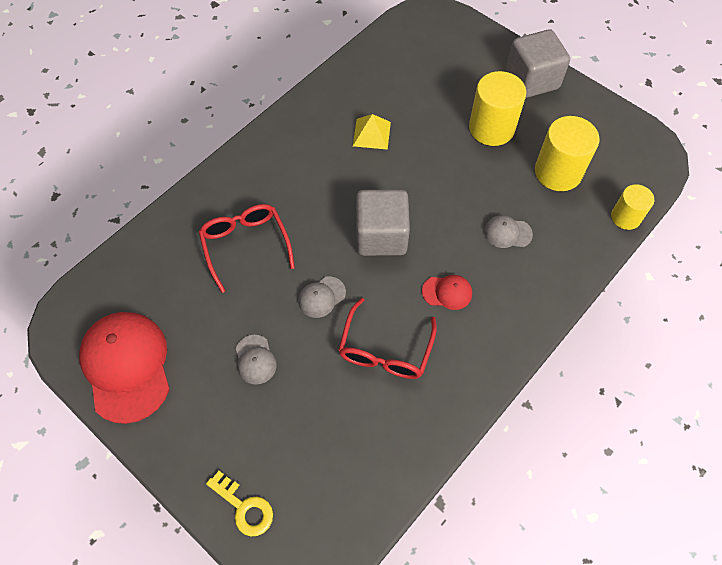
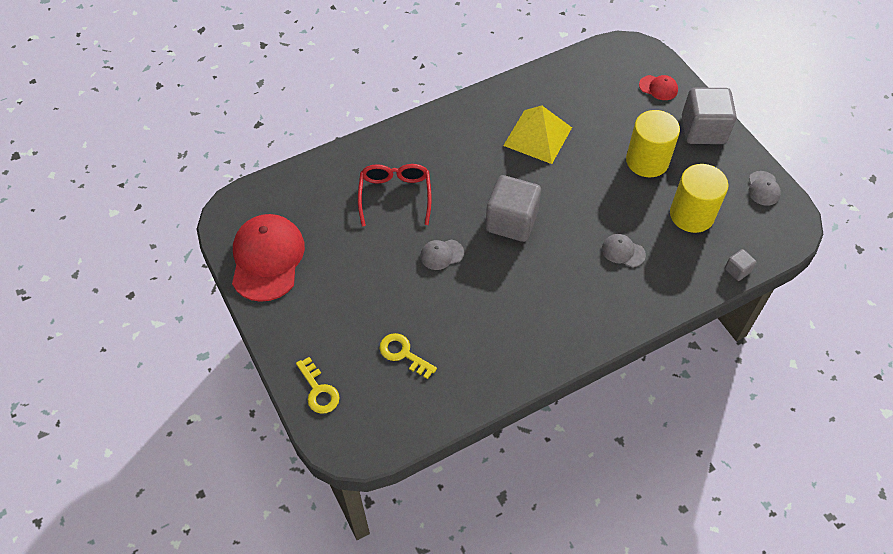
camera: 20 degrees right, 5 degrees down
grey cap [236,335,277,385] -> grey cap moved to [749,171,781,206]
red glasses [338,298,437,379] -> none
yellow pyramid [353,114,391,150] -> yellow pyramid [503,105,572,164], size x1.65
red cap [422,275,472,310] -> red cap moved to [639,75,678,100]
yellow cylinder [611,184,654,230] -> grey cube [725,249,757,281]
none -> yellow key [379,333,437,379]

